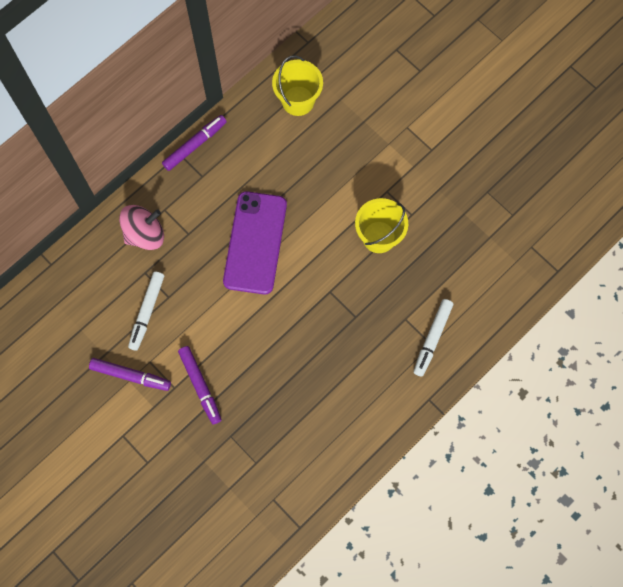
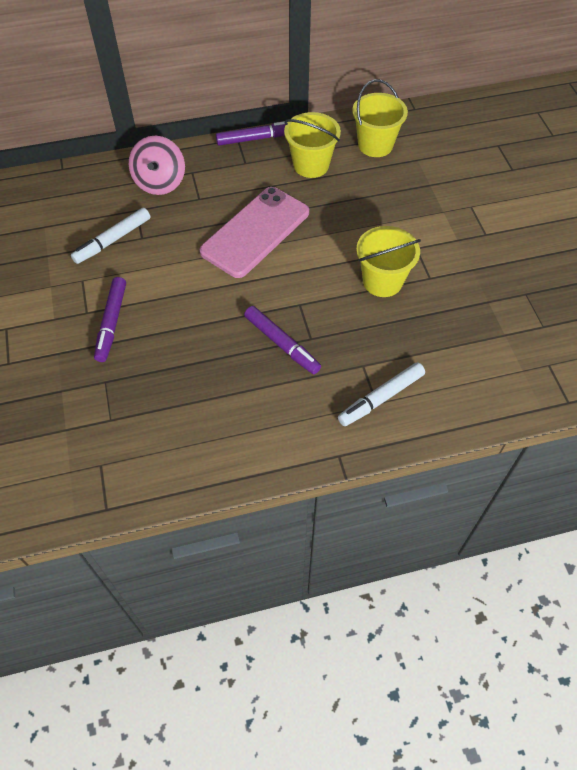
camera: 30 degrees right, 15 degrees down
purple marker [89,358,171,391] -> purple marker moved to [244,306,321,374]
pink spinning top [119,205,164,250] -> pink spinning top turned 90 degrees clockwise [129,136,185,195]
purple phone [223,191,287,294] -> pink phone [200,187,309,278]
none -> yellow bucket [284,112,341,178]

